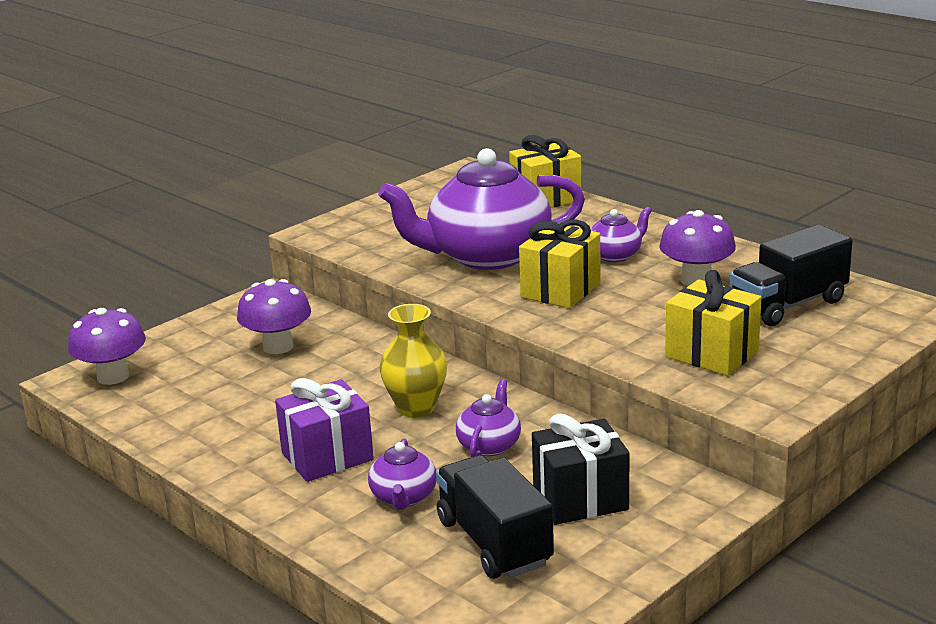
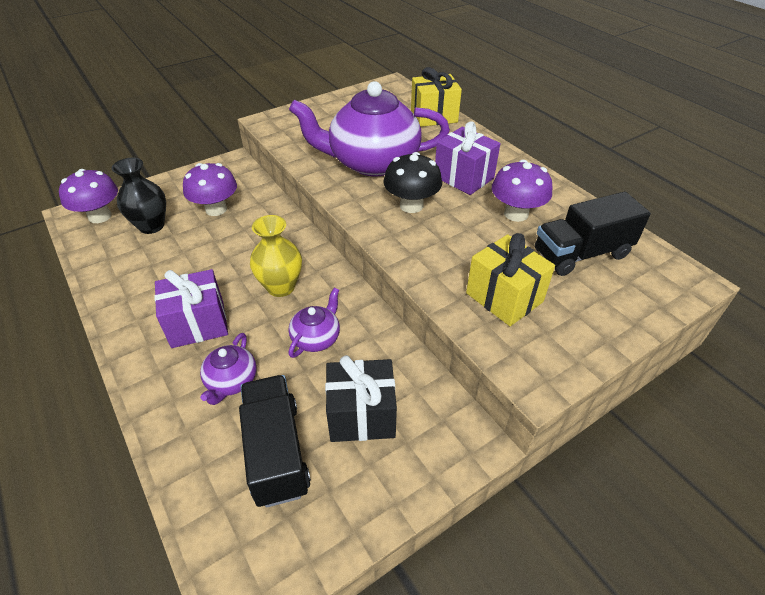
camera: 10 degrees right, 20 degrees up
yellow gift [519,220,601,308] -> black mushroom [383,152,442,213]
purple teapot [590,206,652,262] -> purple gift [435,121,500,195]
none -> black vase [112,158,166,234]

